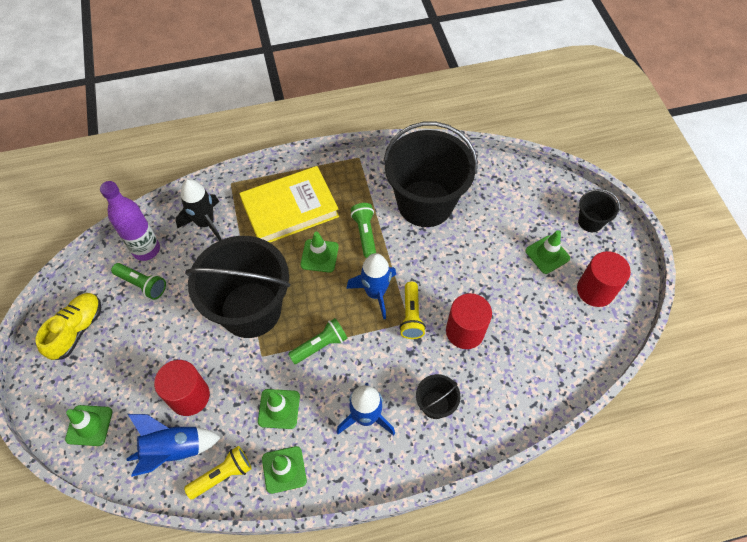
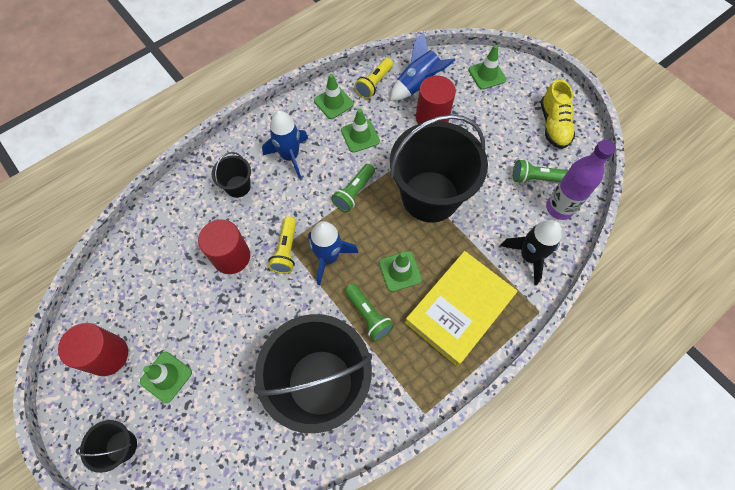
camera: 155 degrees right, 5 degrees up
yellow flashlight [399,282,426,339] -> yellow flashlight turned 150 degrees counterclockwise [268,217,296,274]

